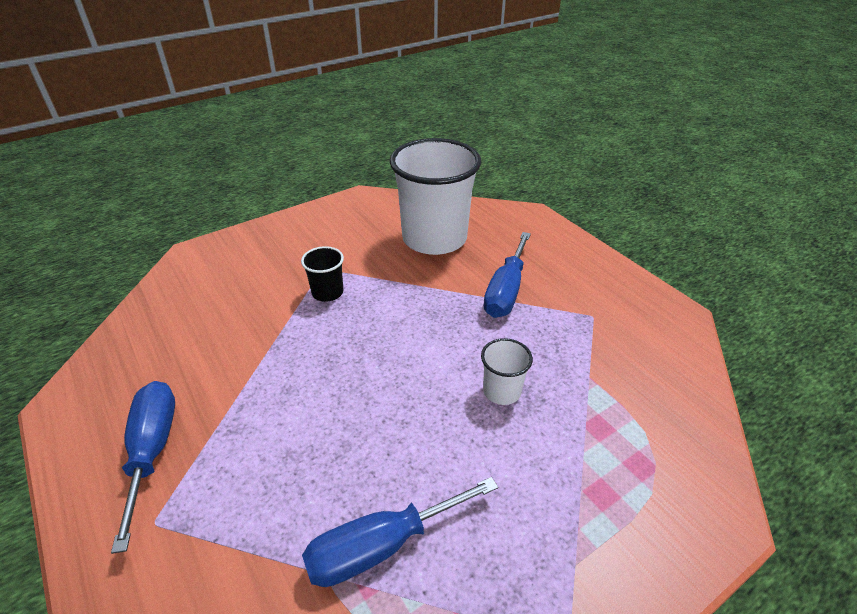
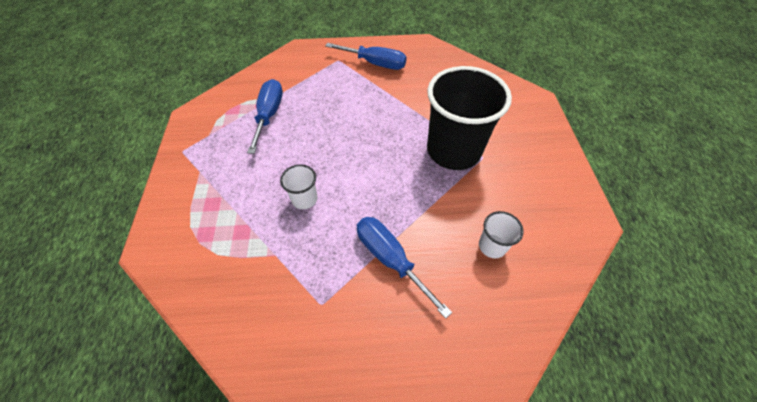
camera: 120 degrees right, 15 degrees up
black cup [301,246,344,302] -> black cup [427,66,512,170], size x2.30
white cup [389,138,481,255] -> white cup [479,211,524,258], size x0.43

